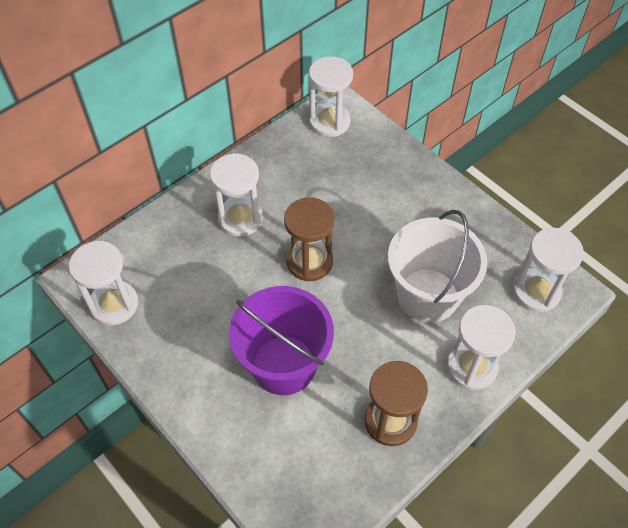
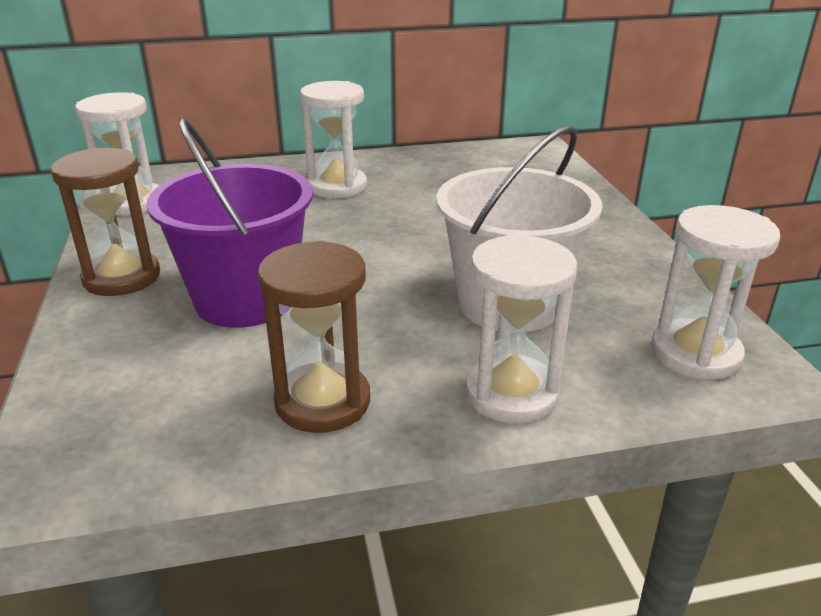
camera: 30 degrees right, 25 degrees down
brown hourglass [284,197,335,281] -> brown hourglass moved to [51,148,160,296]
white hourglass [309,56,353,137] -> none

